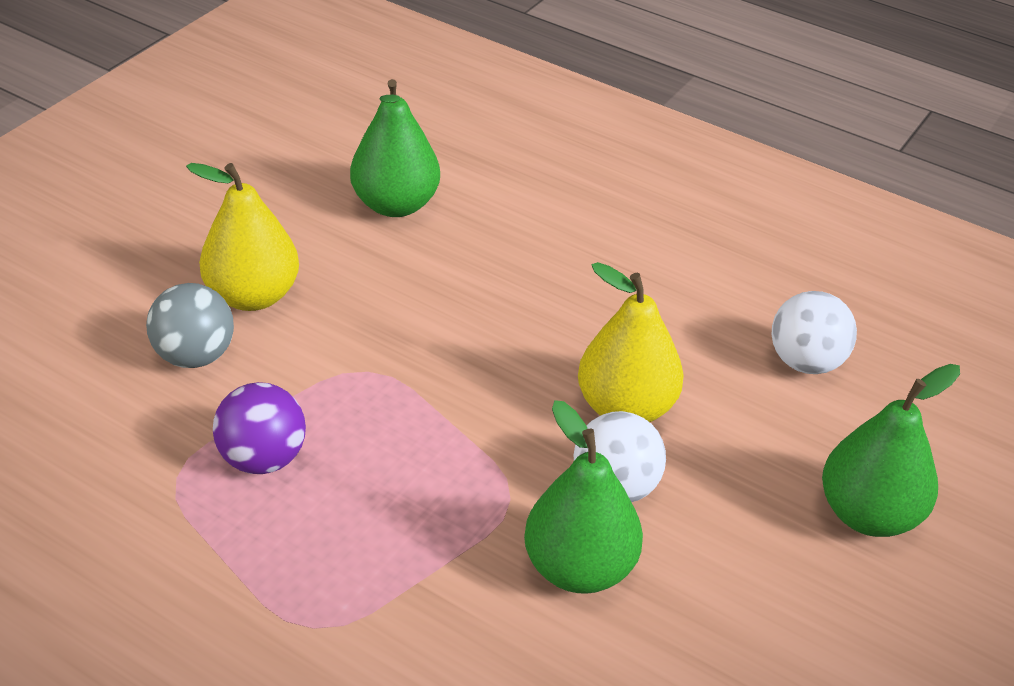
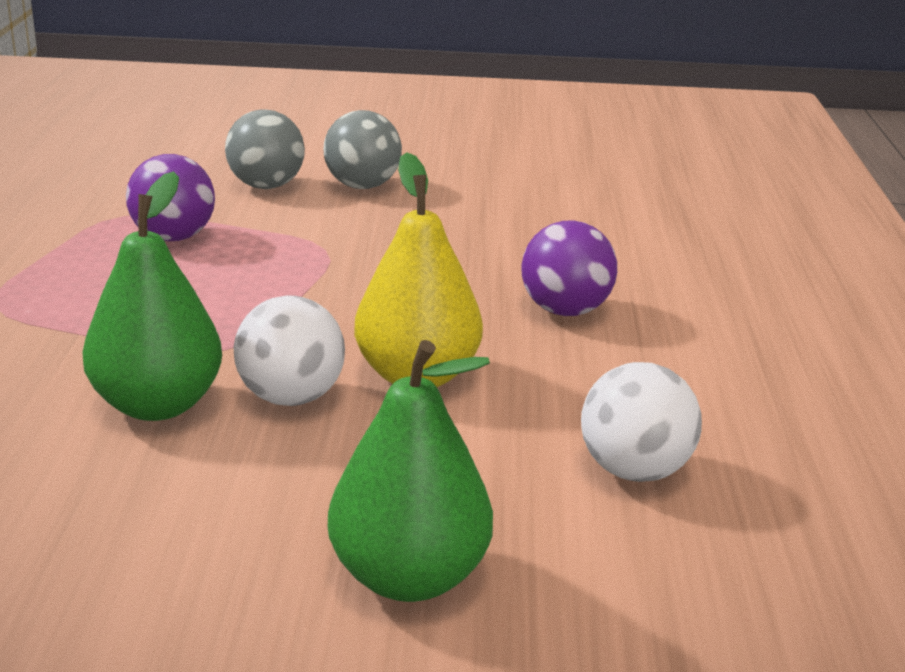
camera: 60 degrees right, 15 degrees down
yellow pear [186,163,299,311] -> grey ball [324,110,402,189]
green pear [350,79,440,217] -> none
none -> purple ball [521,220,617,316]

